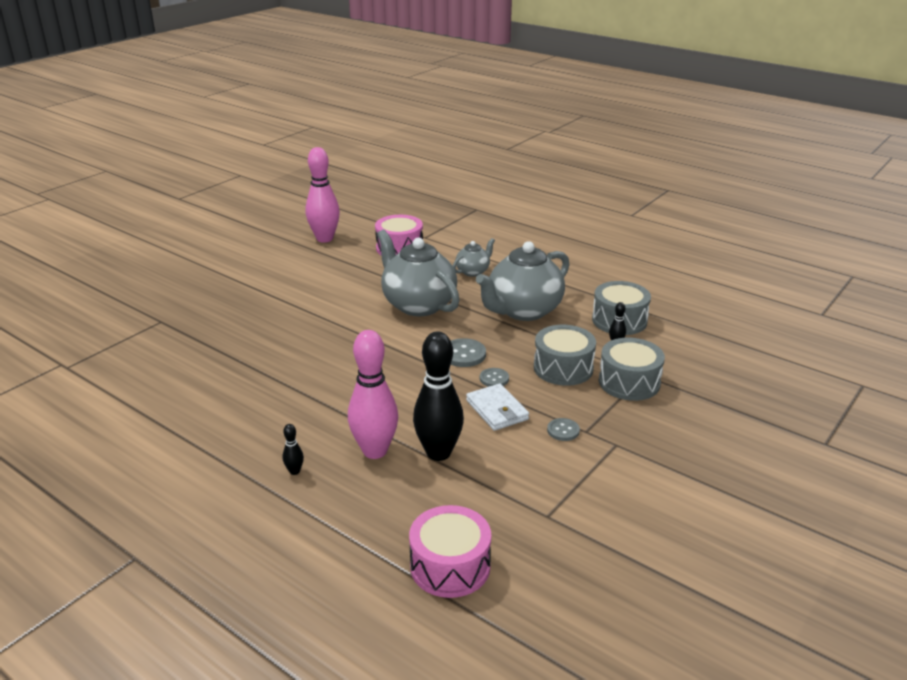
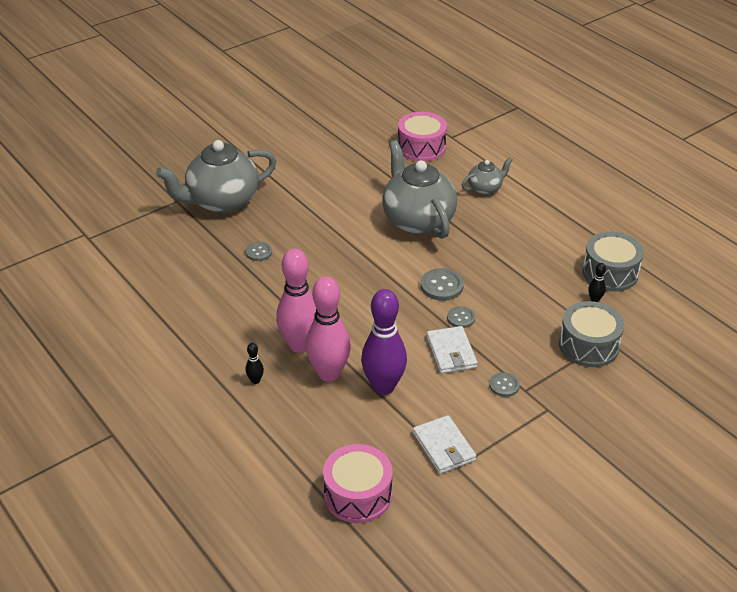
camera: 15 degrees right, 10 degrees up
pink bowling pin [305,147,340,243] -> pink bowling pin moved to [276,249,316,353]
black bowling pin [413,331,464,461] -> purple bowling pin [361,289,407,395]
grey teapot [476,241,570,321] -> grey teapot moved to [156,140,277,214]
grey drum [534,325,596,386] -> none
none -> grey button [246,242,272,261]
none -> white wallet [413,415,476,474]

